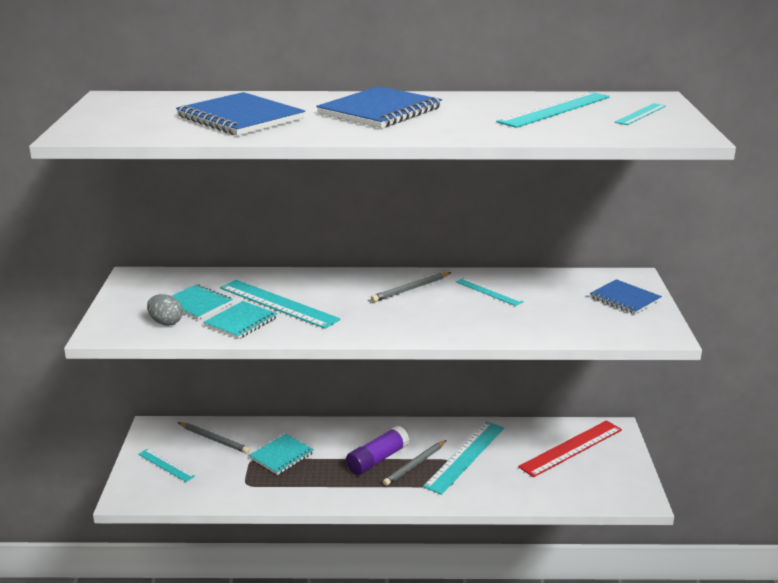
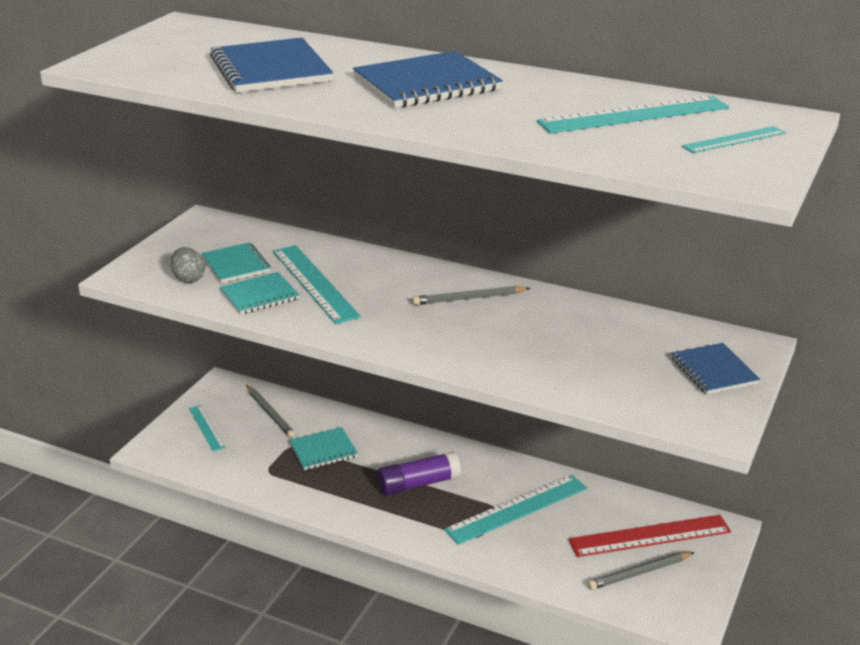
camera: 25 degrees right, 5 degrees up
grey pencil [383,440,447,486] -> grey pencil moved to [588,552,695,590]
turquoise ruler [456,278,524,306] -> none

